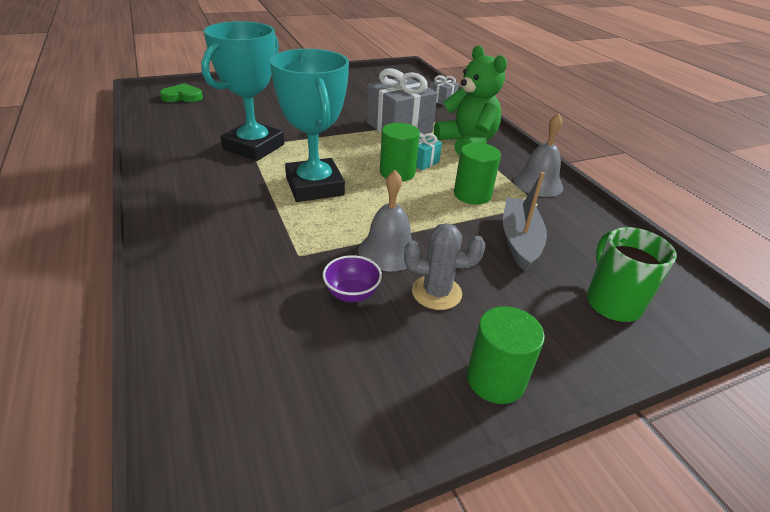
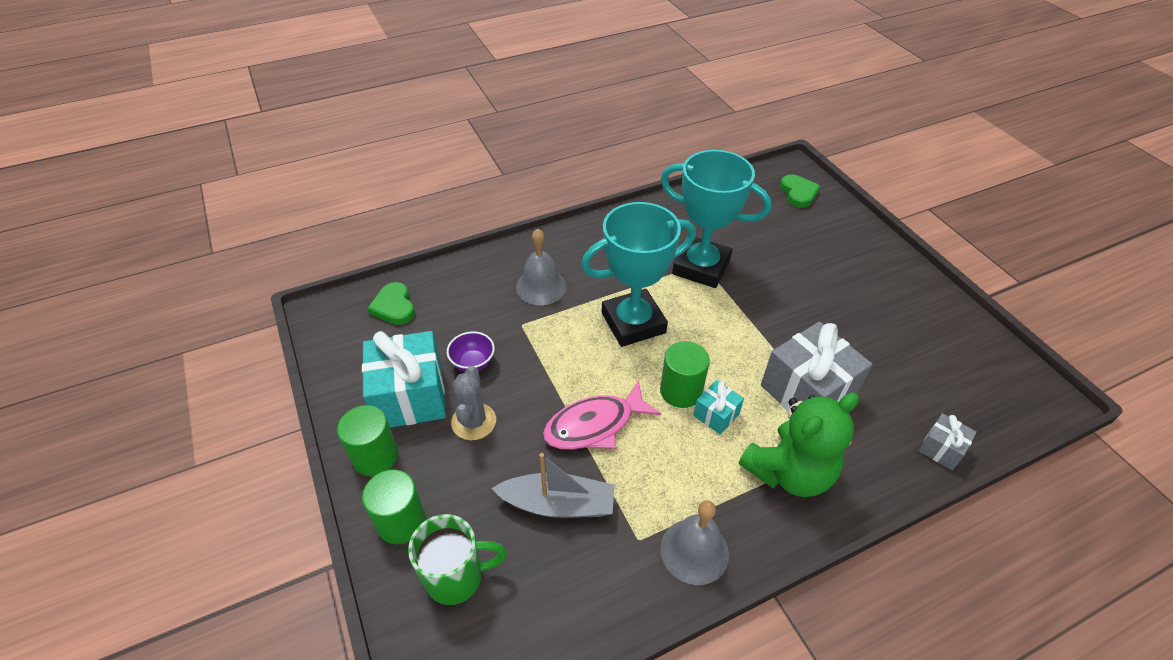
camera: 90 degrees right, 10 degrees up
grey bell [358,170,412,272] -> grey bell moved to [516,228,567,305]
green cylinder [454,143,501,205] -> green cylinder moved to [362,470,426,544]
none -> turquoise gift [362,331,446,428]
none -> green heart [367,282,415,325]
none -> pink fish [543,380,661,450]

